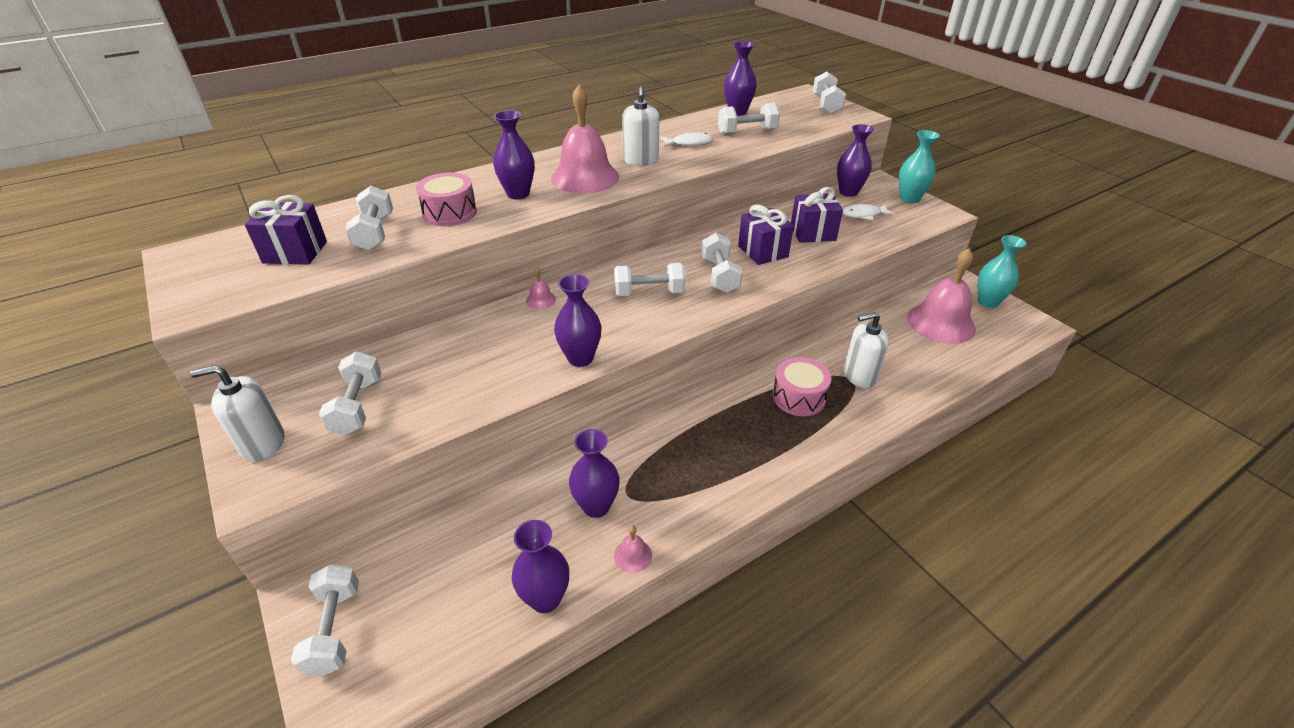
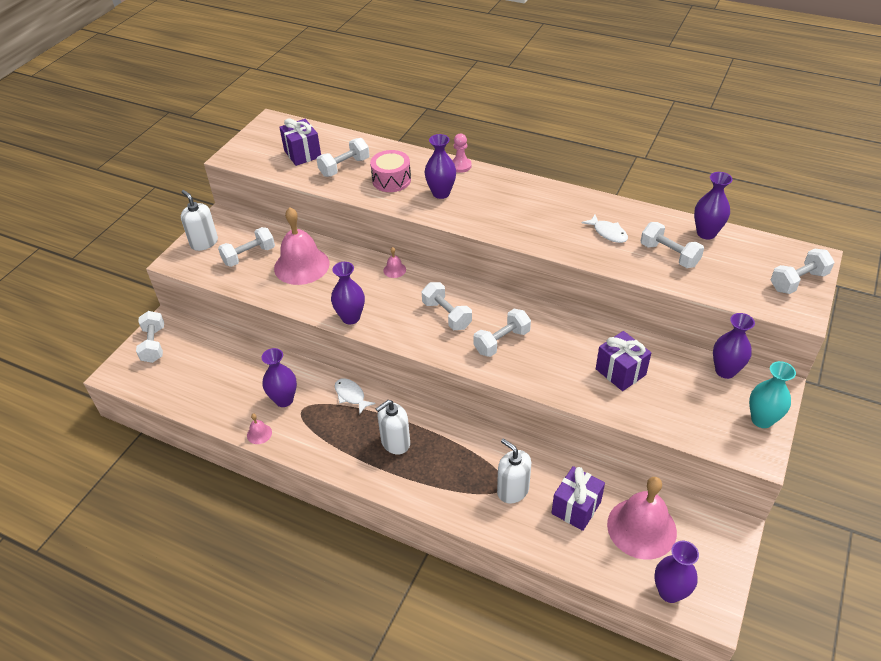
camera: 60 degrees right, 5 degrees up
white dumbbell [291,564,359,676] -> white dumbbell turned 60 degrees counterclockwise [136,311,164,363]
purple vase [512,520,569,613] -> purple vase moved to [654,541,699,603]
pink bell [551,85,619,193] -> pink bell moved to [274,207,330,285]
white soap dispenser [622,87,659,166] -> white soap dispenser moved to [376,400,410,454]
purple gift [738,205,794,265] -> purple gift moved to [552,466,605,531]
pink drum [773,357,831,416] -> none
white fish [843,204,895,220] -> white fish moved to [335,378,376,414]
turquoise vase [978,235,1027,308] -> none
none -> pink pawn [452,134,472,173]

